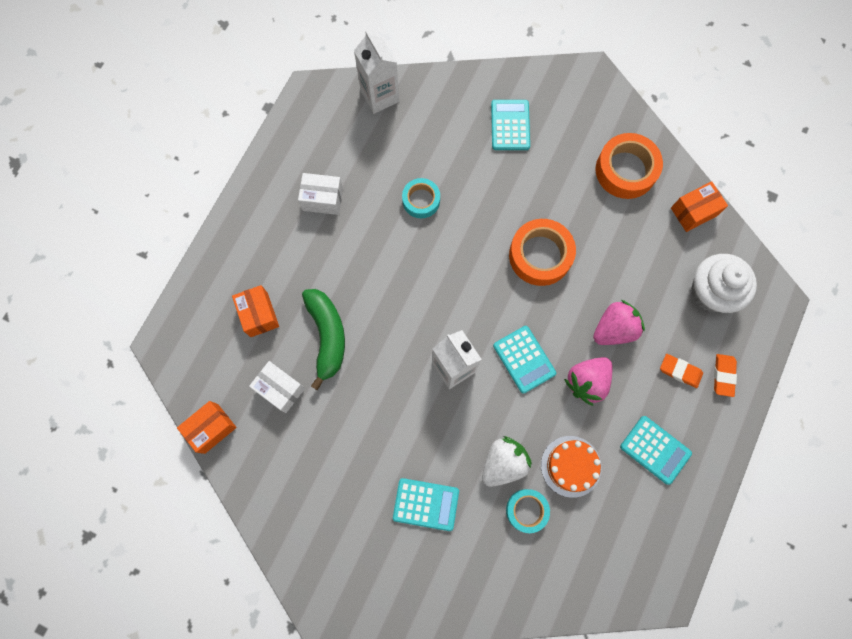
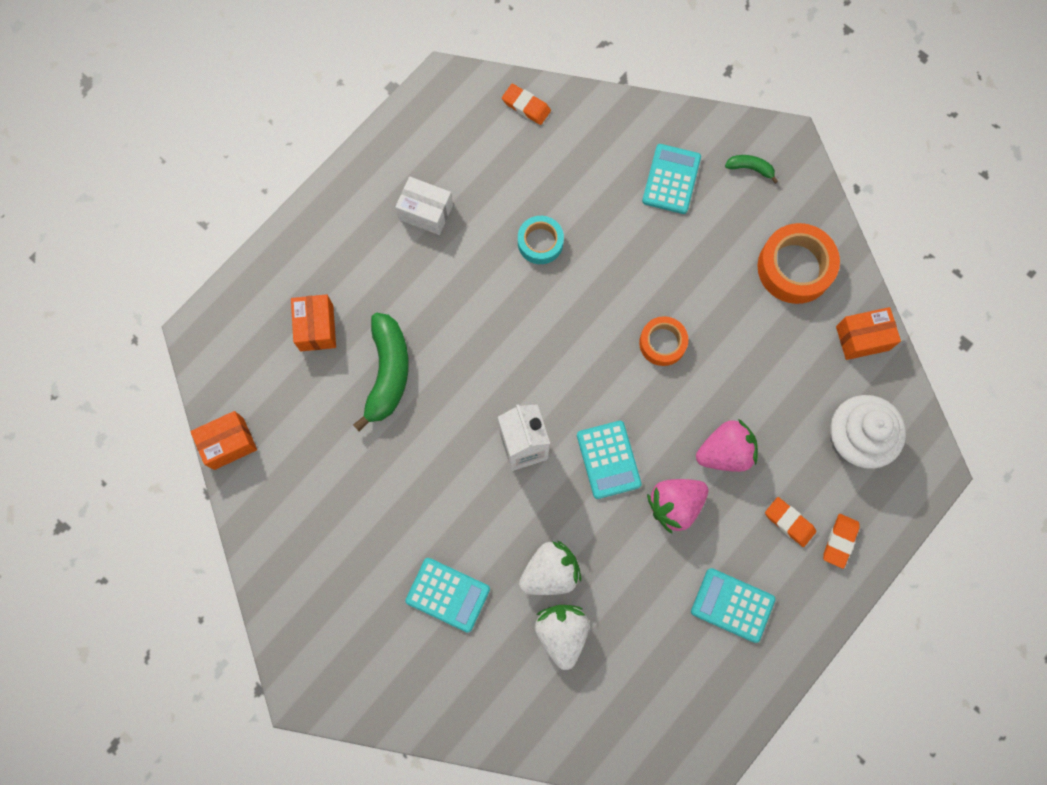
camera: 15 degrees right, 0 degrees up
white box [249,361,305,413] -> none
white carton [354,31,399,114] -> orange eraser [502,84,551,125]
turquoise tape [506,489,550,533] -> white strawberry [534,605,589,670]
orange tape [509,219,576,286] -> orange tape [639,316,688,366], size x0.61
orange cake [541,436,602,498] -> none
turquoise calculator [620,416,692,485] -> turquoise calculator turned 150 degrees clockwise [691,568,775,643]
none -> green banana [725,155,778,183]

